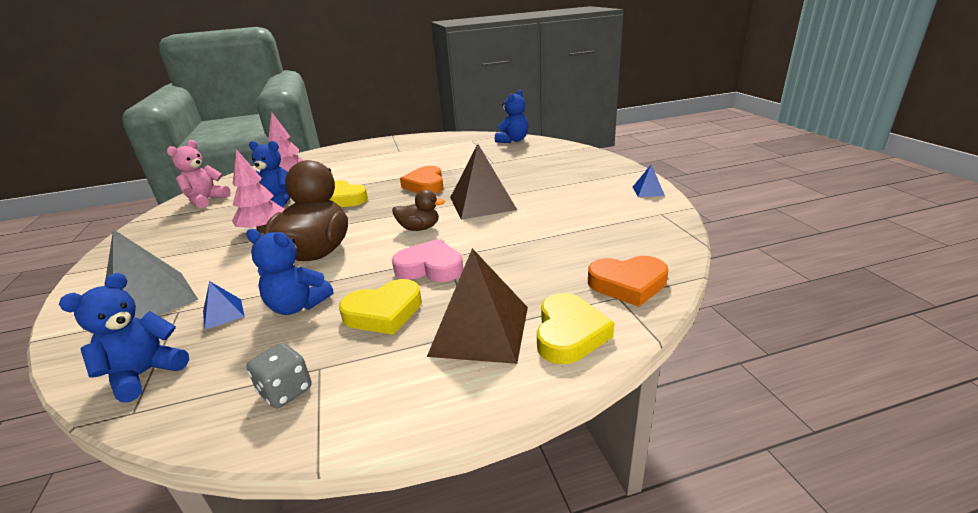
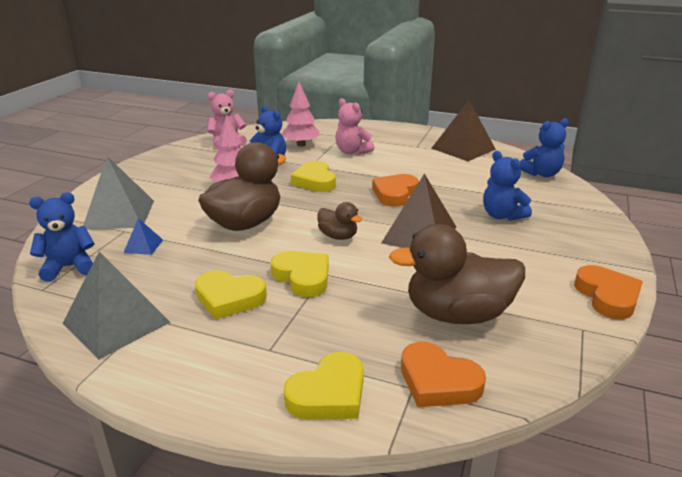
camera: 35 degrees right, 0 degrees up
blue teddy bear [246,229,333,315] -> blue teddy bear moved to [483,151,532,221]
grey dice [246,343,312,408] -> grey pyramid [62,251,170,360]
pink heart [392,239,463,282] -> yellow heart [271,251,329,297]
brown pyramid [427,248,528,364] -> brown pyramid moved to [432,100,496,161]
blue pyramid [633,164,665,197] -> orange heart [574,265,643,319]
none -> pink teddy bear [335,98,374,155]
none -> brown duck [389,224,525,324]

